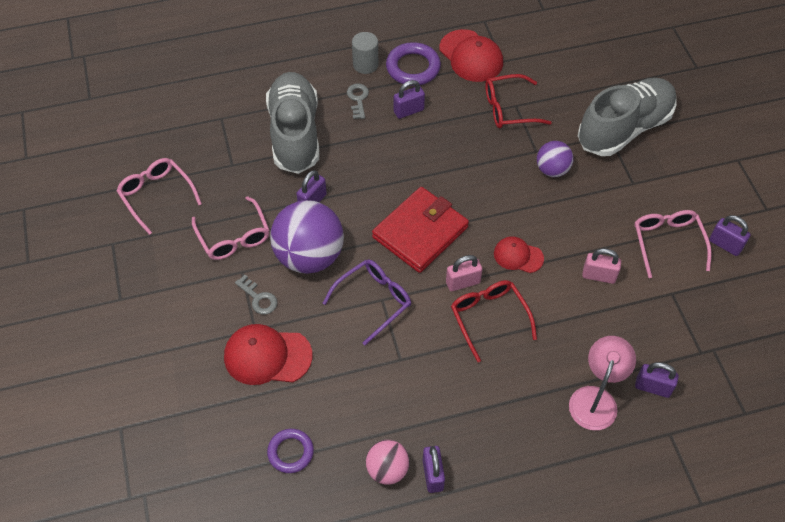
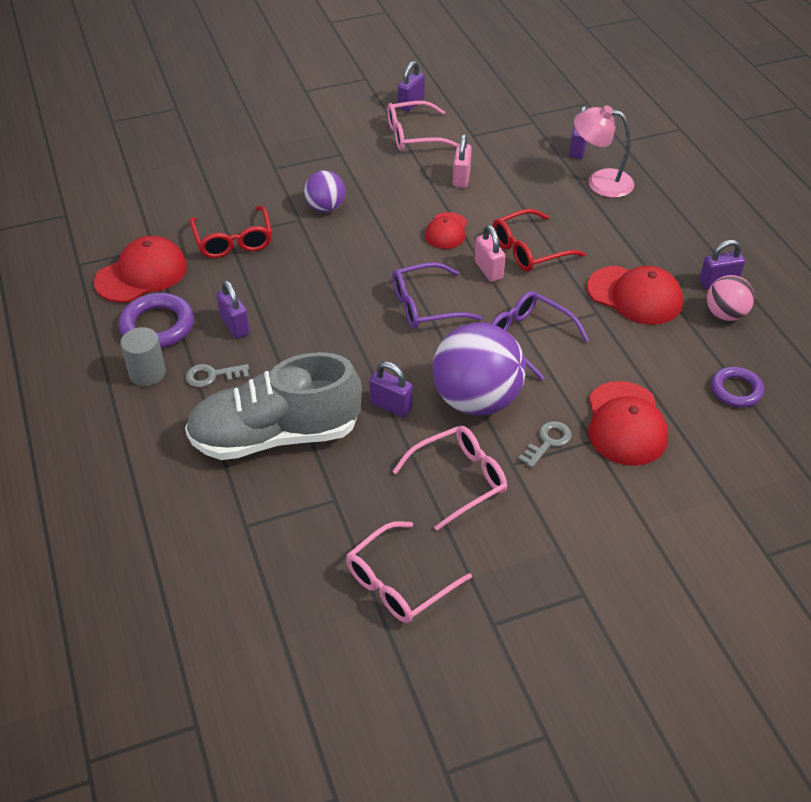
camera: 95 degrees left, 10 degrees down
red wallet [372,187,469,273] -> purple glasses [392,262,482,329]
grey shoe [578,78,677,156] -> none
none -> red cap [587,266,683,325]

